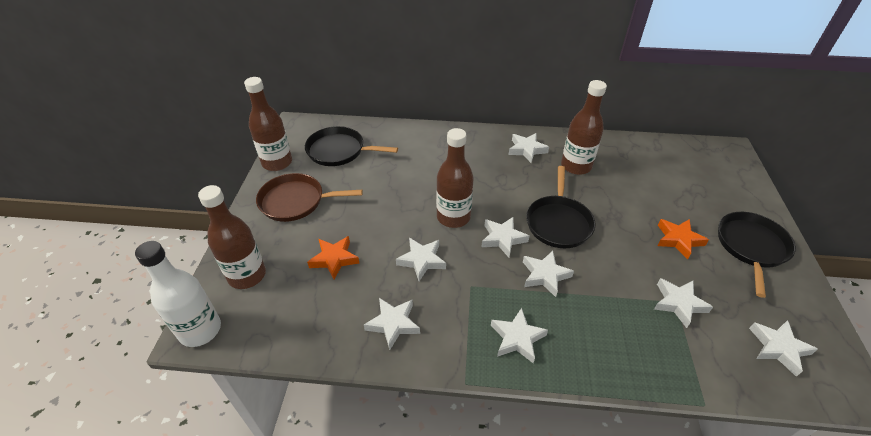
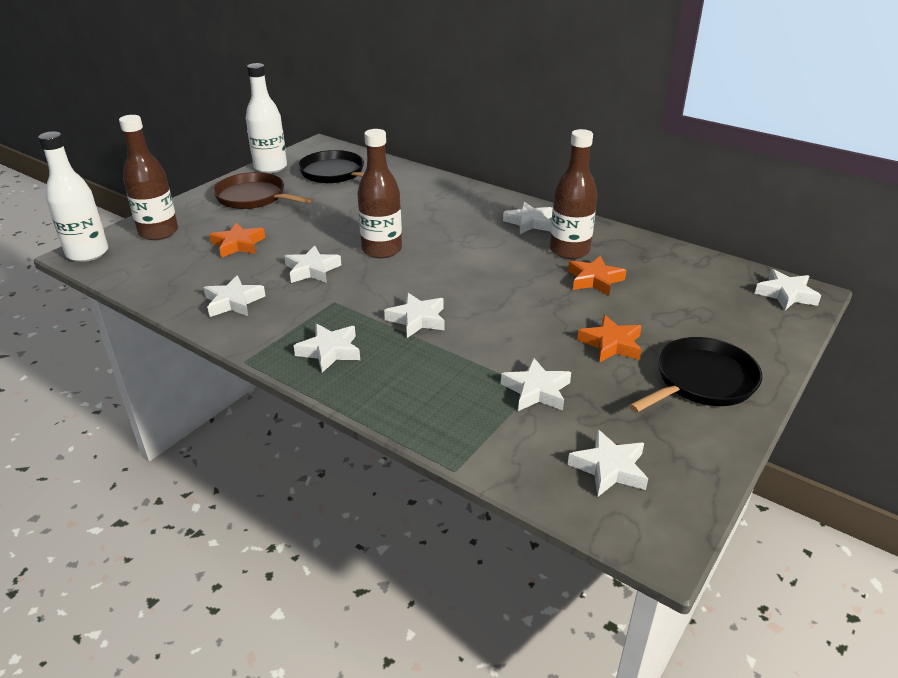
camera: 30 degrees right, 10 degrees down
brown bottle [244,77,292,171] -> white bottle [246,63,287,173]
white star [481,217,529,257] -> white star moved to [755,269,821,310]
black pan [526,166,596,248] -> none
none -> orange star [568,256,627,295]

